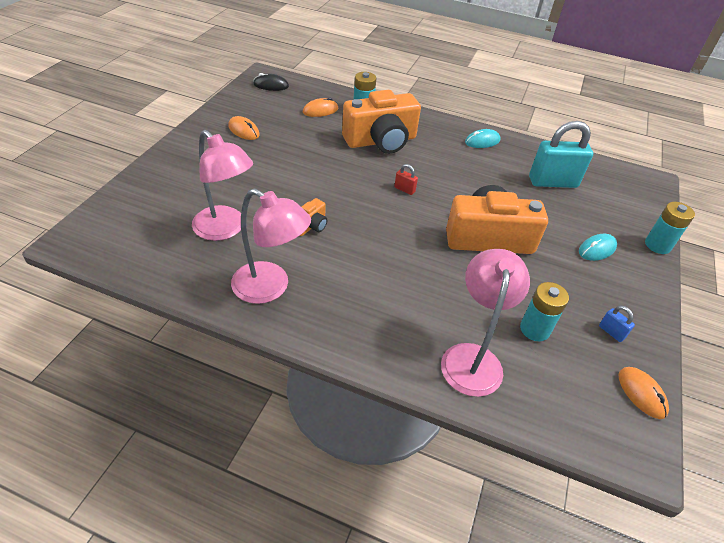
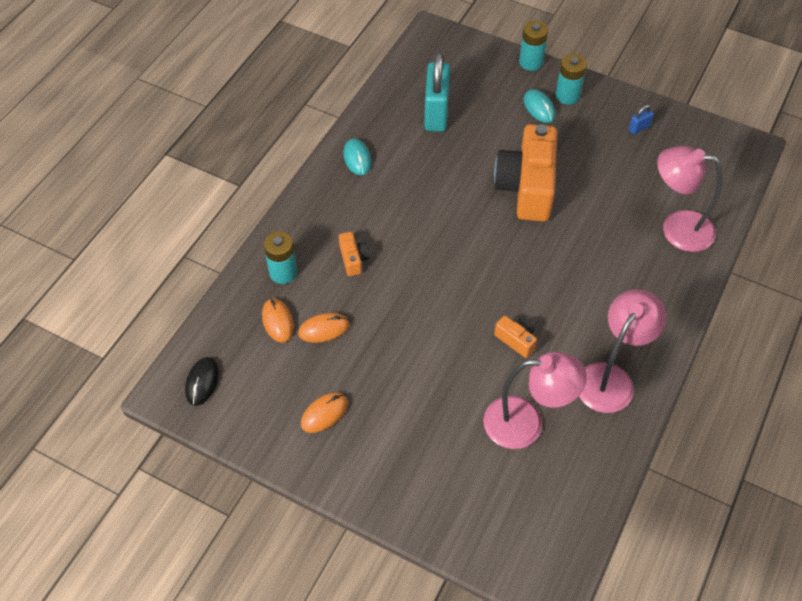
camera: 80 degrees left, 10 degrees up
pink lamp [192,130,253,241] -> pink lamp turned 45 degrees clockwise [483,352,587,449]
orange camera [342,90,421,154] -> orange camera [339,232,370,276], size x0.43
red padlock [394,164,418,195] -> none
turquoise battery [520,282,569,342] -> turquoise battery moved to [555,54,587,105]
orange mouse [618,367,669,419] -> orange mouse moved to [298,313,350,343]

